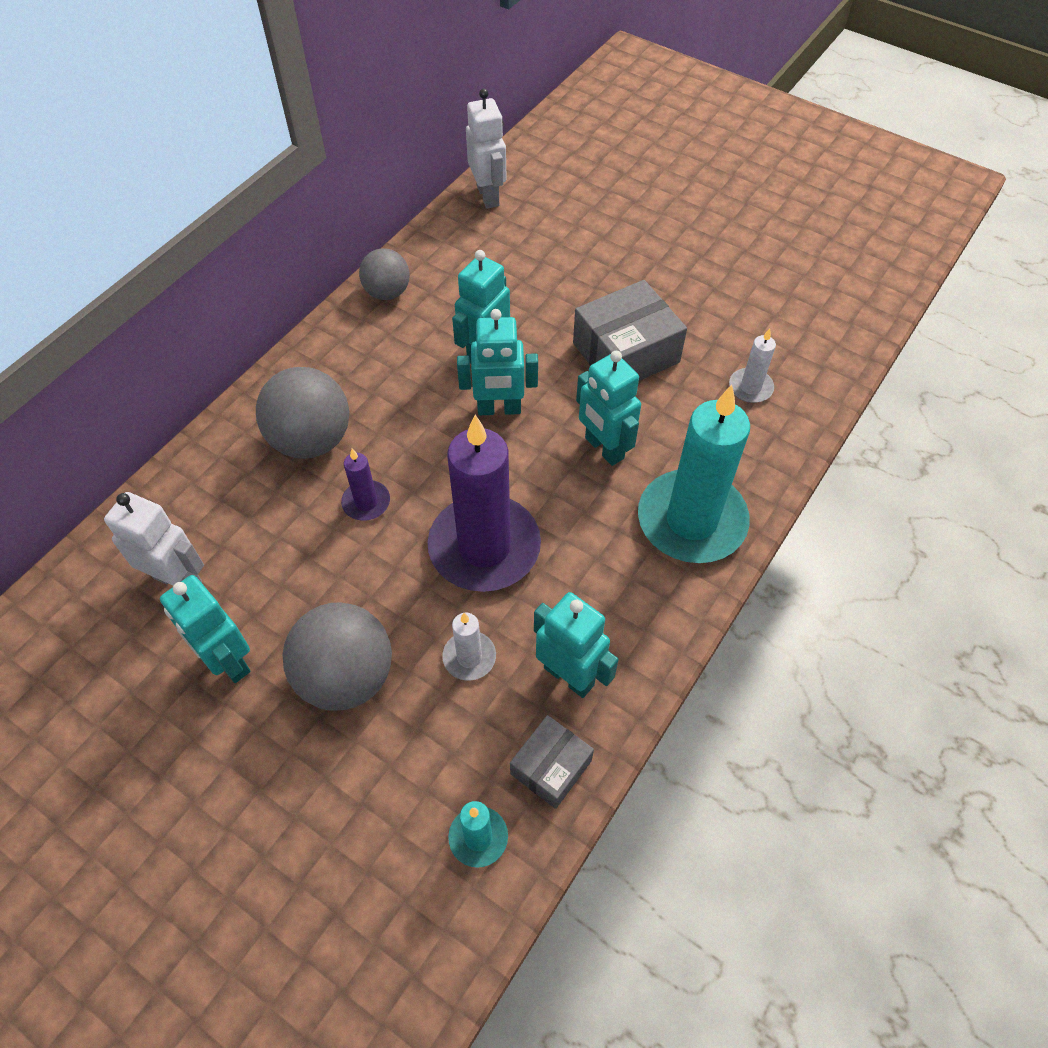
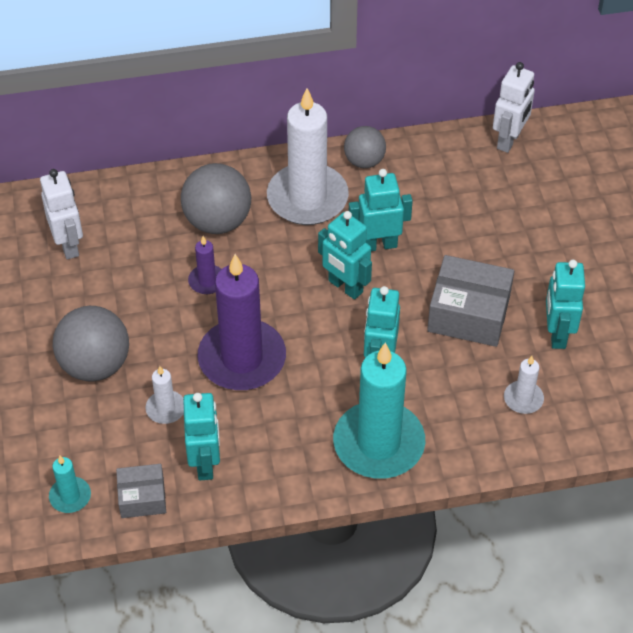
camera: 45 degrees right, 5 degrees down
turquoise robot [160,575,251,683] -> turquoise robot moved to [546,260,585,349]
none -> white candle [267,88,349,225]

